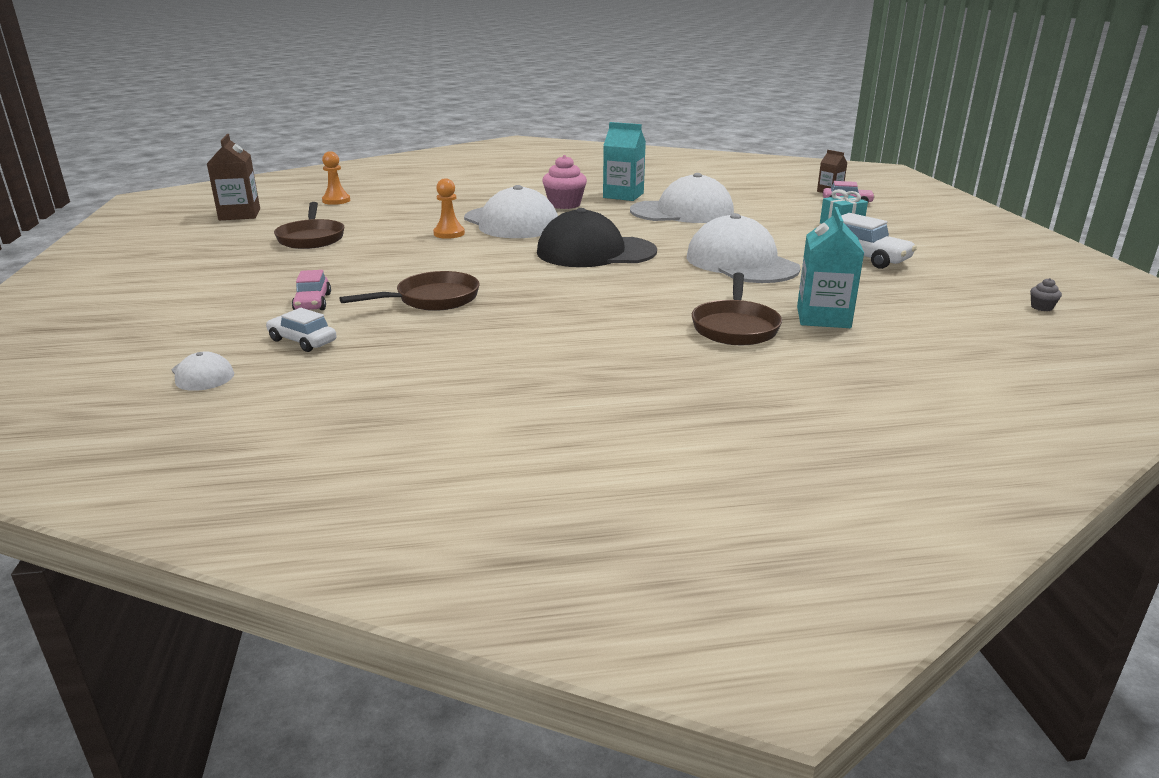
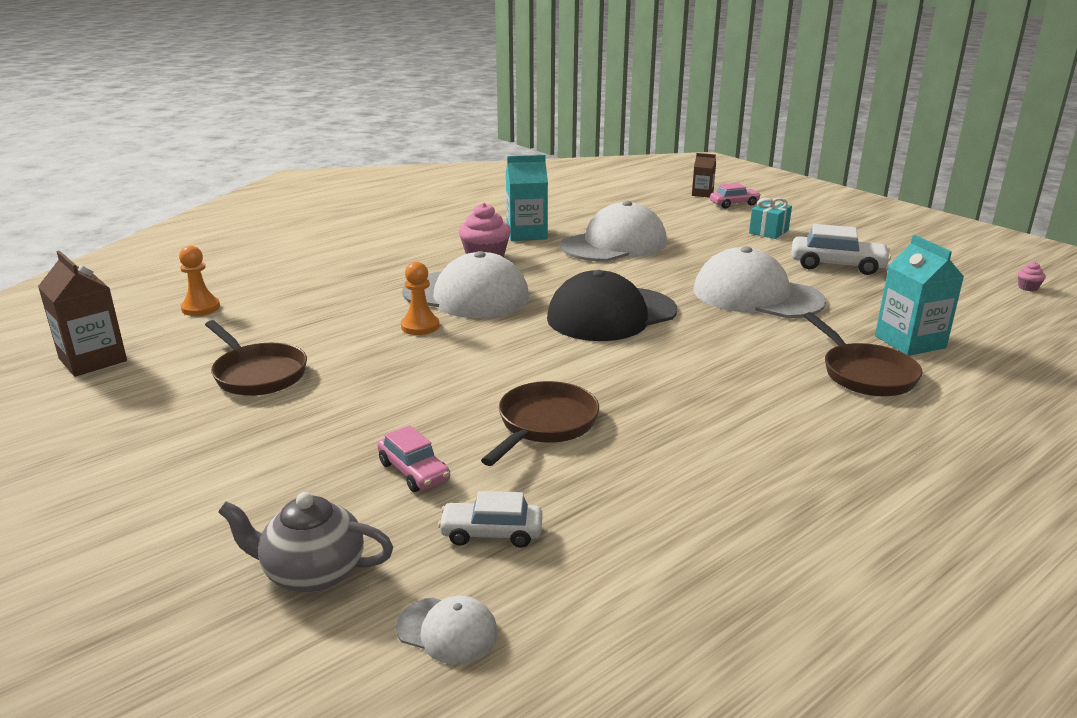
camera: 30 degrees left, 0 degrees up
grey cupcake [1030,278,1062,311] -> pink cupcake [1018,262,1046,291]
none -> grey teapot [218,492,393,593]

